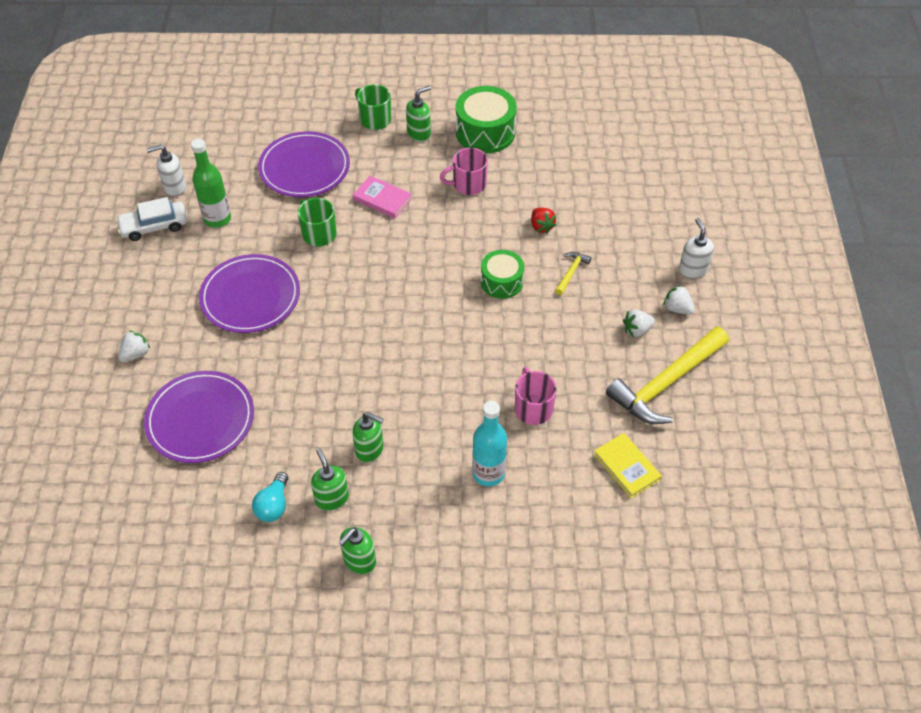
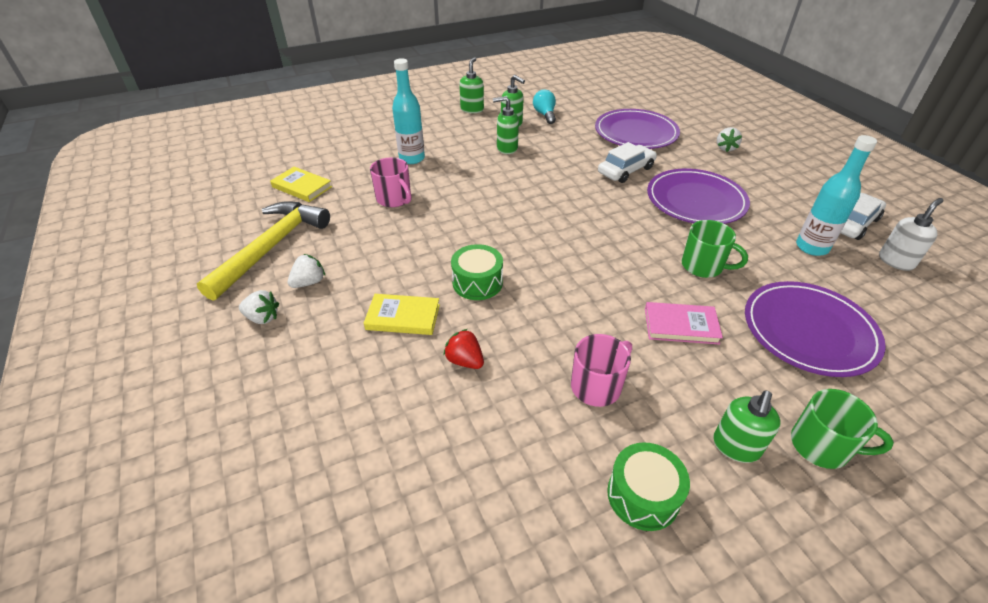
camera: 155 degrees right, 10 degrees down
green bottle [191,139,231,228] -> turquoise bottle [796,135,877,256]
green drum [456,86,517,154] -> green drum [607,442,690,531], size x0.64
yellow hammer [555,252,592,295] -> yellow book [364,294,440,335]
white soap dispenser [679,218,714,278] -> none
none -> white car [598,142,657,183]

